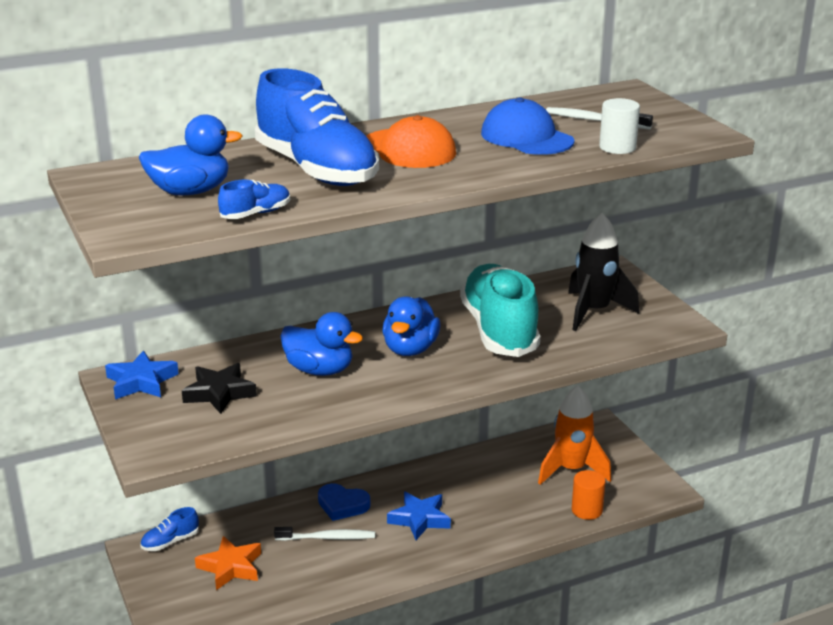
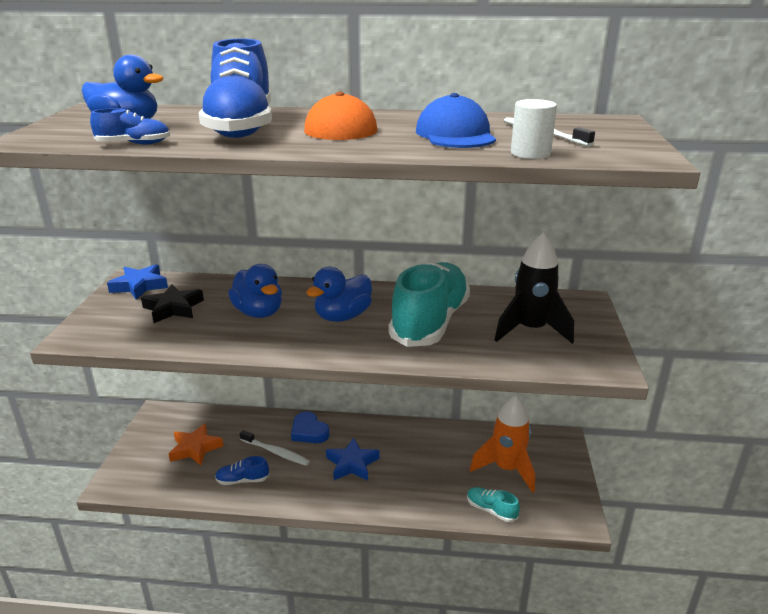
camera: 30 degrees right, 0 degrees up
blue shoe [140,507,199,551] -> blue shoe moved to [215,456,269,485]
orange cylinder [572,470,606,520] -> turquoise shoe [467,487,520,522]

